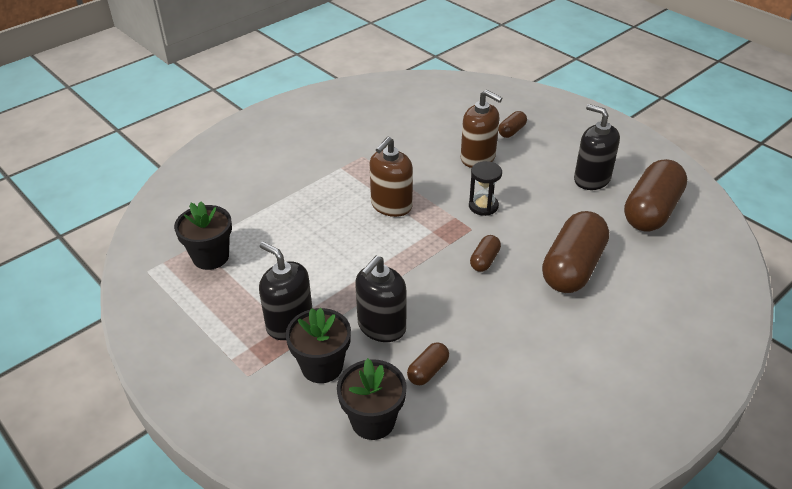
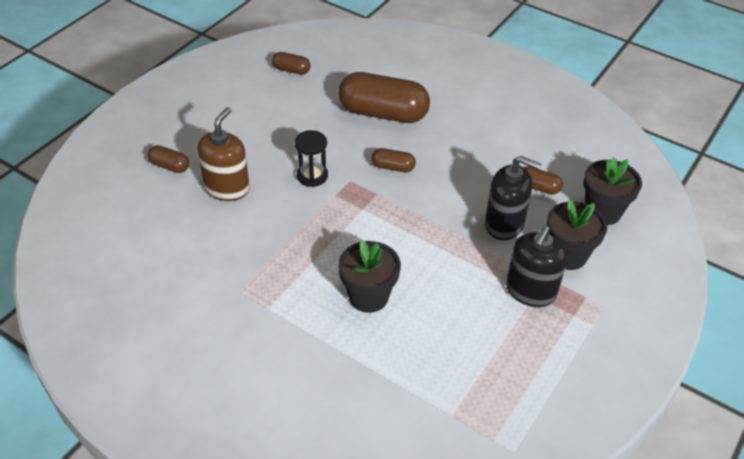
camera: 105 degrees left, 5 degrees up
black flower pot [174,202,232,270] -> black flower pot moved to [338,240,401,313]
brown soap dispenser [370,137,413,217] -> none
black soap dispenser [574,104,620,190] -> none
brown capsule [624,159,687,232] -> brown capsule [272,52,311,75], size x0.46

